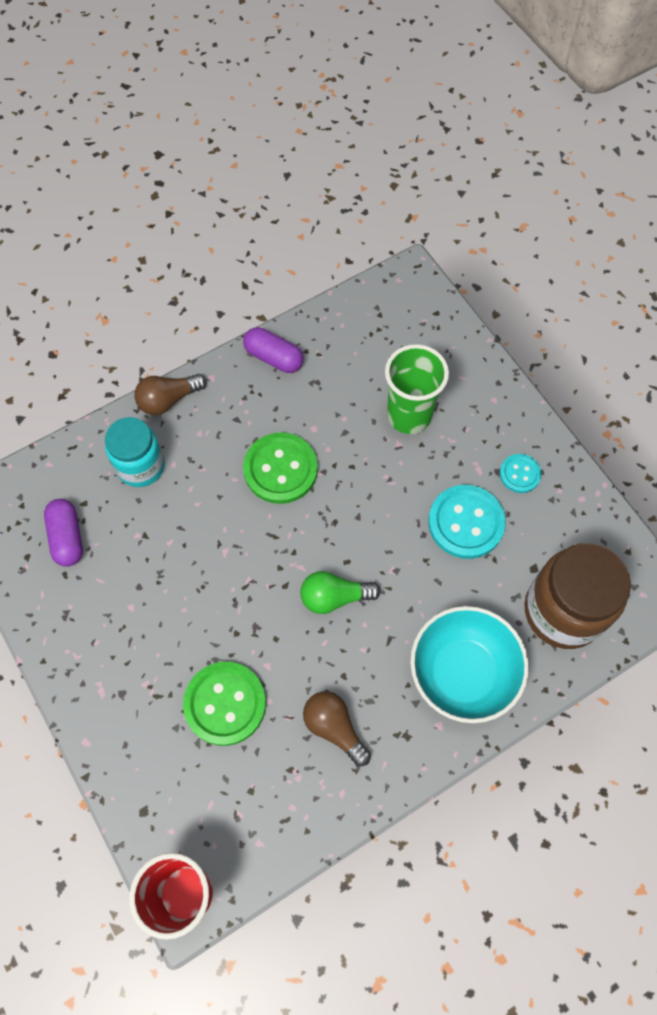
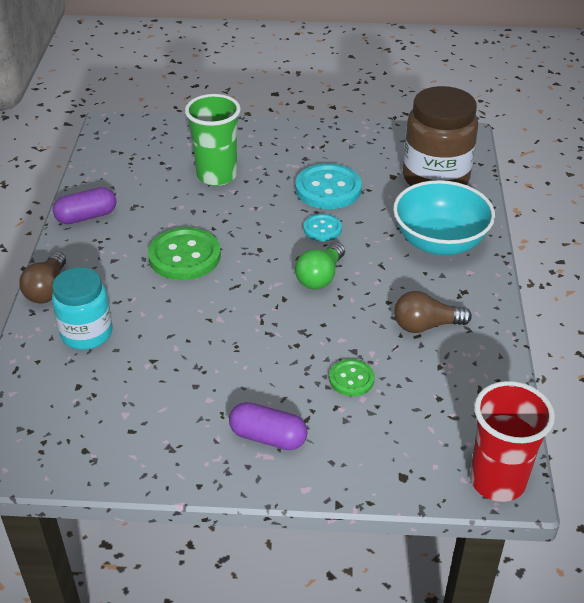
camera: 55 degrees left, 25 degrees down
purple capsule [44,499,83,567] -> purple capsule moved to [229,402,308,450]
green button [183,662,266,746] -> green button [329,359,375,396], size x0.55
turquoise button [500,454,542,493] -> turquoise button moved to [304,214,342,241]

